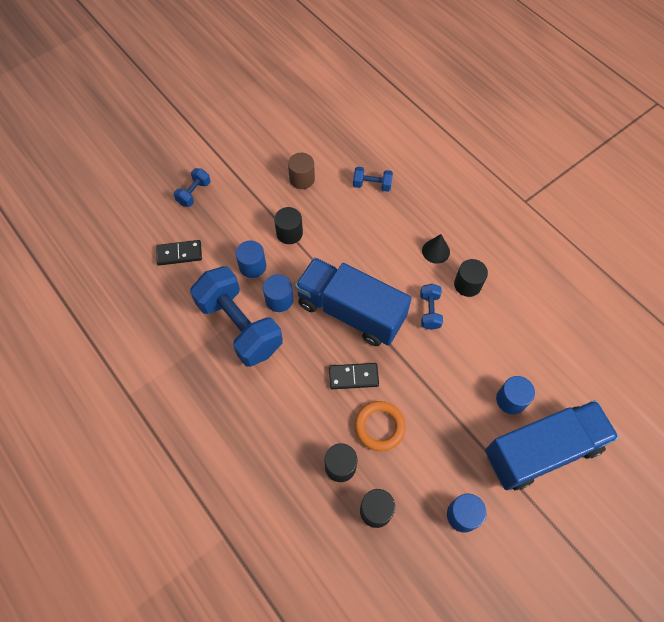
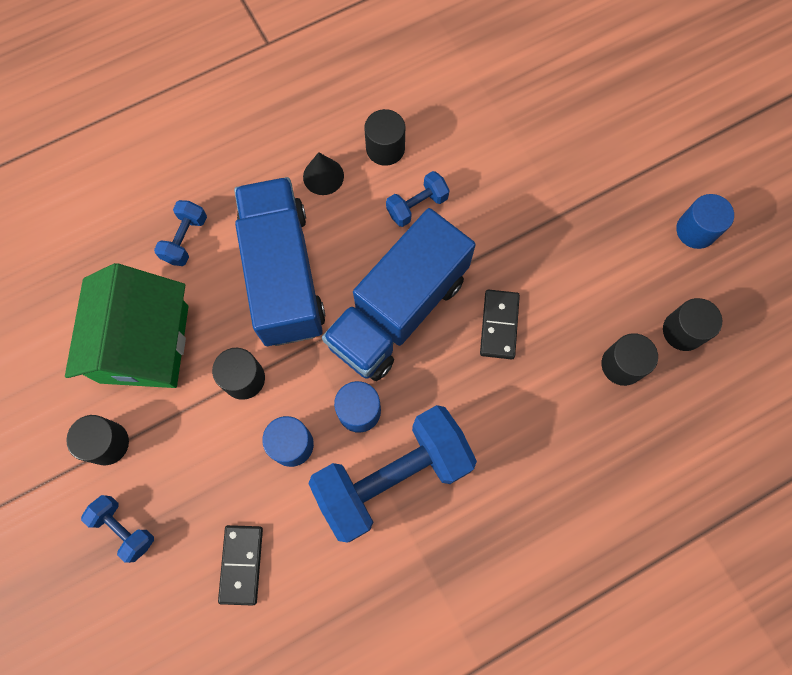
camera: 80 degrees left, 10 degrees up
brown cylinder [288,153,315,189] -> green house [65,263,189,388]
orange ring [355,401,406,451] -> none
blue dumbbell [420,284,443,330] -> blue dumbbell turned 45 degrees counterclockwise [386,171,449,227]
blue truck [485,400,619,490] -> blue truck moved to [234,177,325,346]
blue cylinder [496,376,535,414] -> none
none -> black cylinder [66,415,129,465]

